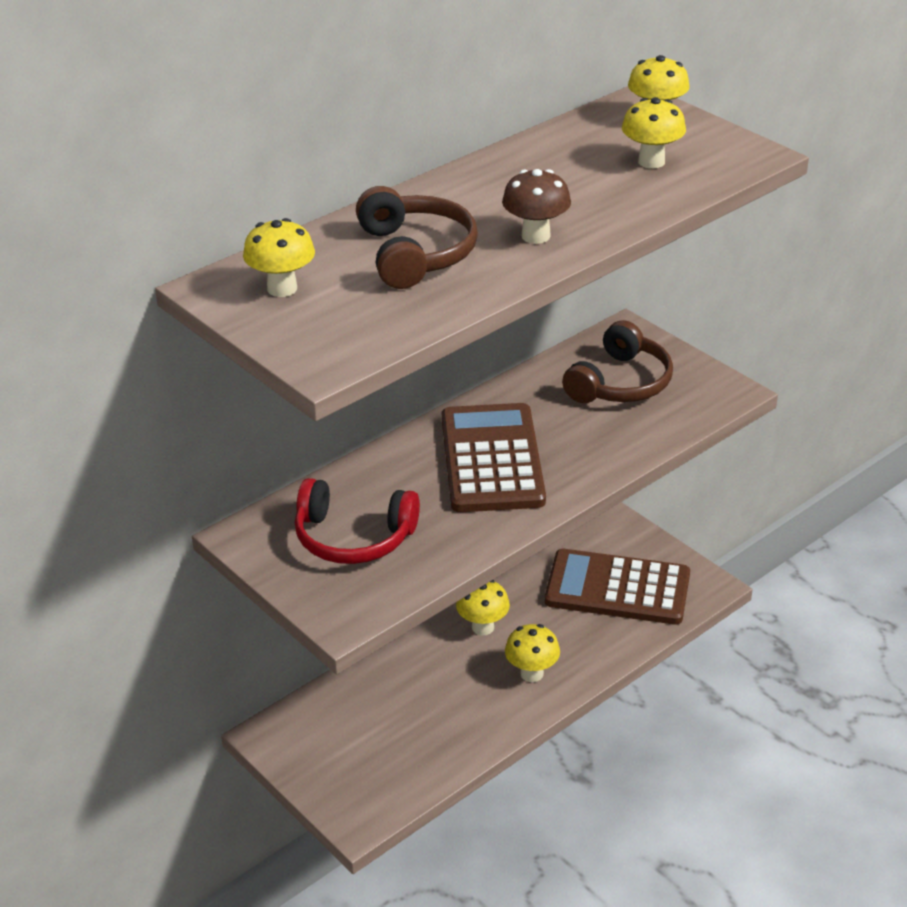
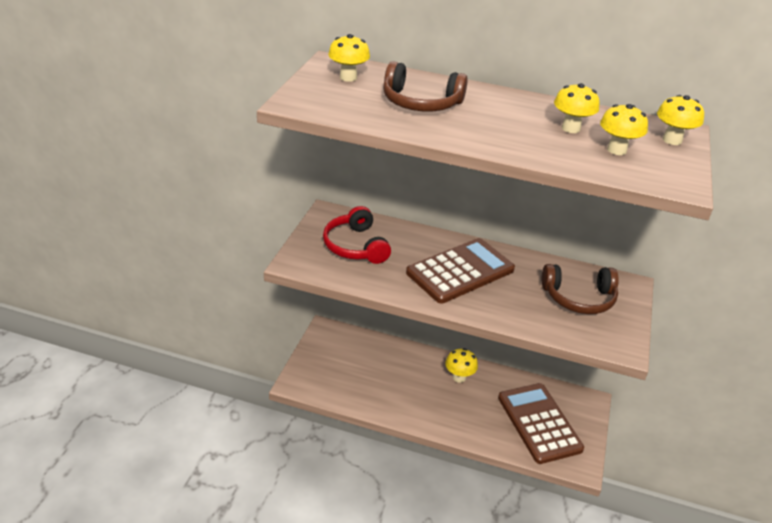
camera: 55 degrees right, 0 degrees up
brown headphones [356,186,478,289] -> brown headphones turned 60 degrees clockwise [383,61,468,111]
brown mushroom [502,169,571,244] -> none
yellow mushroom [505,624,560,682] -> yellow mushroom moved to [554,83,600,133]

